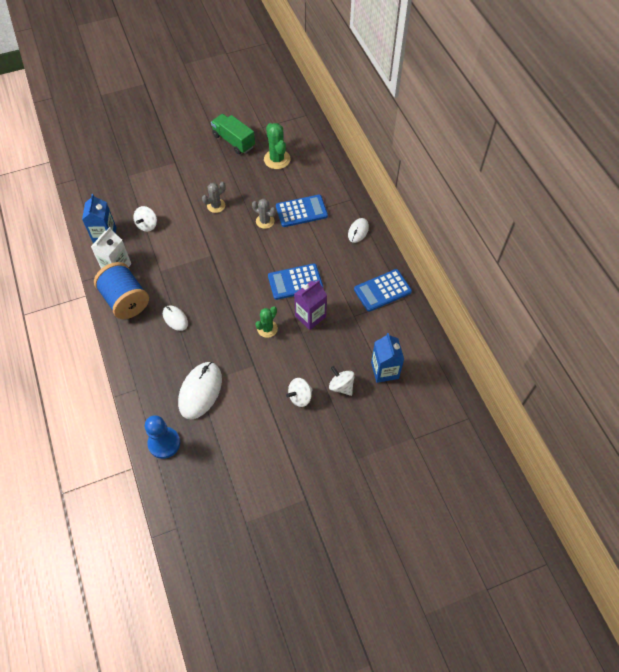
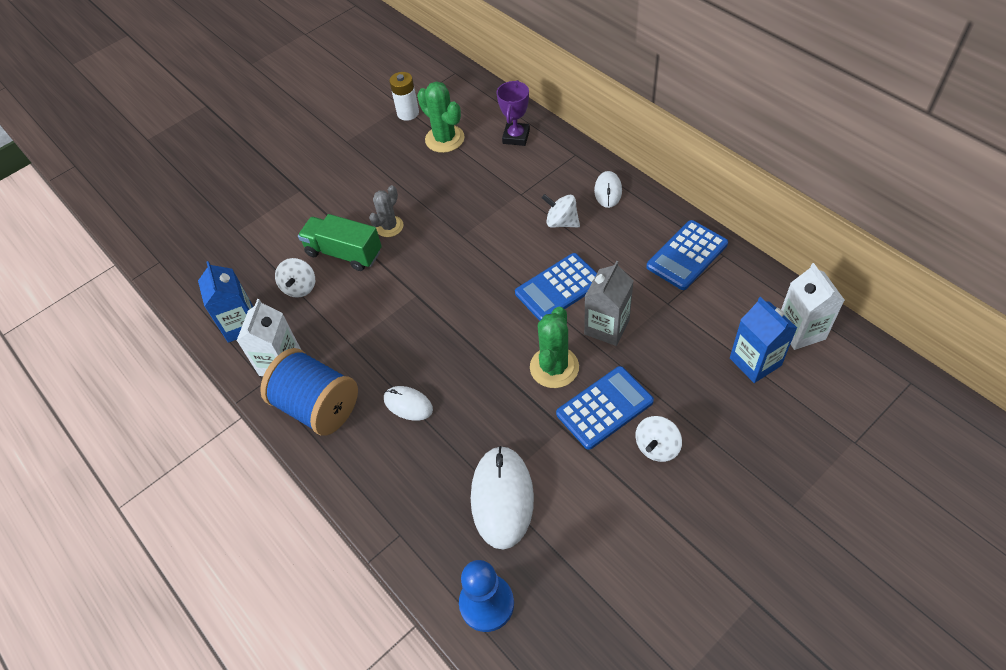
camera: 15 degrees left, 5 degrees down
green truck [211,114,255,154] -> green truck moved to [298,214,382,271]
grey cactus [252,199,276,229] -> none
green cactus [255,306,278,338] -> green cactus [530,307,579,388], size x1.51
blue calculator [276,195,328,227] -> blue calculator moved to [556,366,654,450]
purple carton [294,280,327,330] -> grey carton [584,261,634,346]
white spinning top [329,366,355,396] -> white spinning top moved to [542,194,580,228]
none -> white battery [389,72,419,121]
none -> purple trophy [496,80,530,146]
none -> white carton [781,263,845,350]

